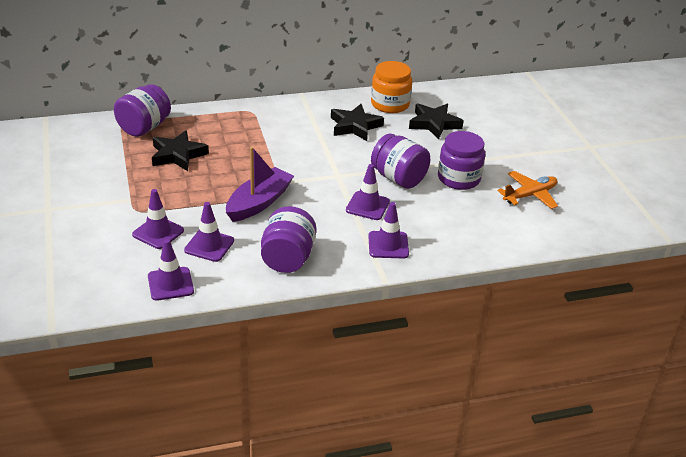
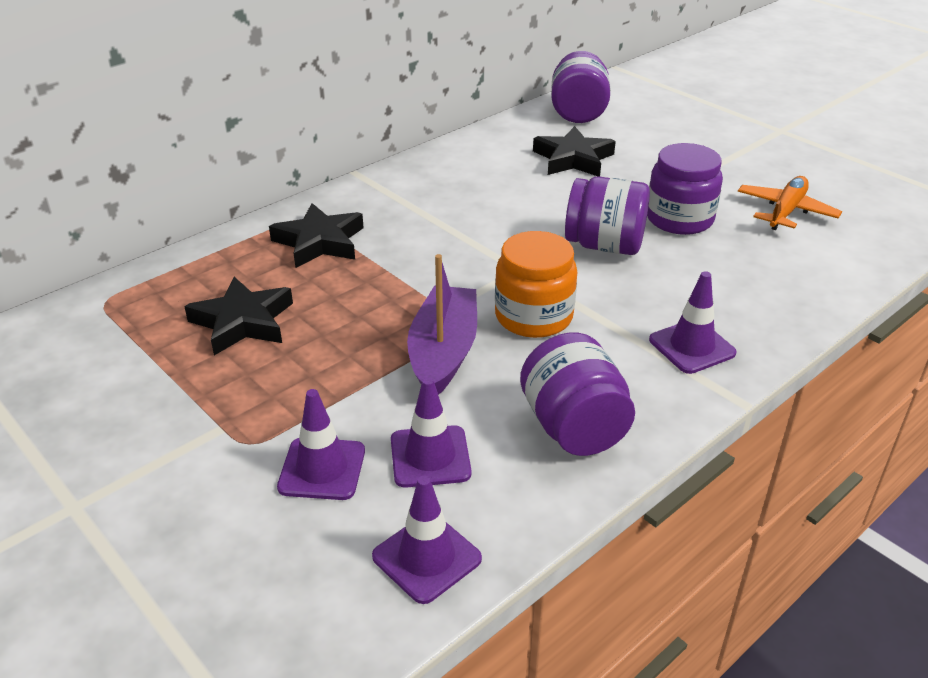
camera: 25 degrees left, 0 degrees up
purple jar [114,84,171,137] -> purple jar moved to [551,51,610,123]
black star [331,104,384,141] -> black star moved to [269,203,364,268]
purple traffic cone [346,164,390,220] -> none
orange jar [371,61,412,113] -> orange jar moved to [495,231,577,338]

